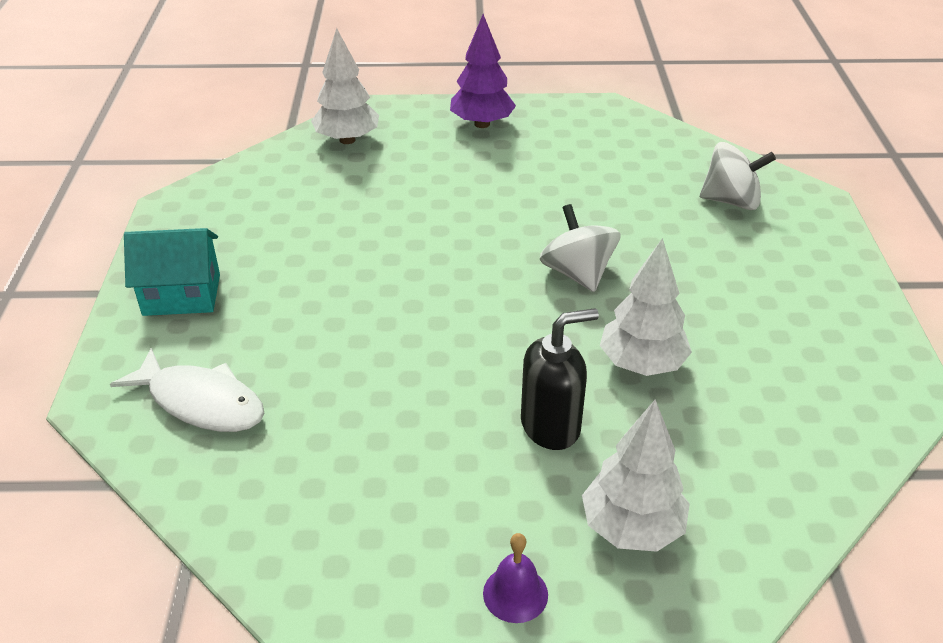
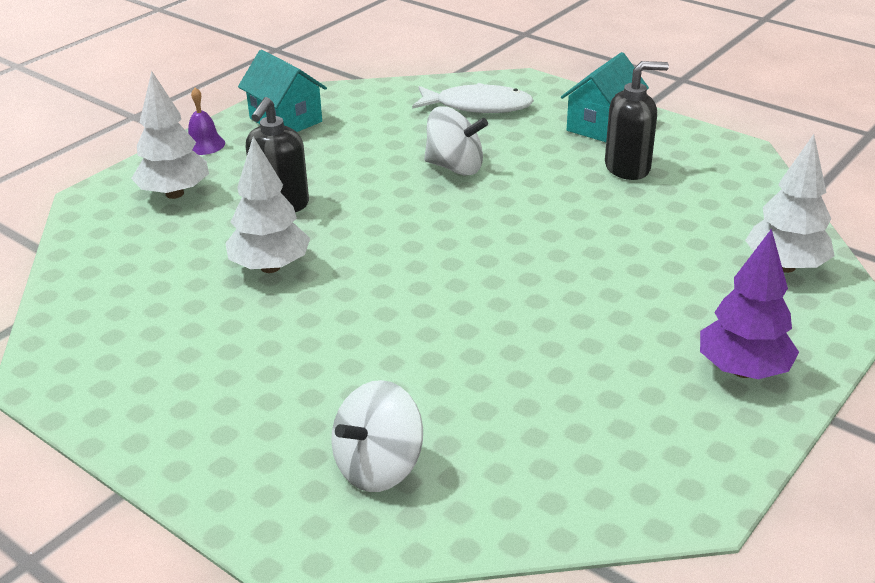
camera: 130 degrees right, 5 degrees down
white fish [110,348,264,432] -> white fish turned 150 degrees counterclockwise [412,83,534,113]
white spinning top [540,204,621,292] -> white spinning top moved to [424,107,488,175]
none -> turquoise house [238,50,327,132]
none -> black soap dispenser [605,61,669,180]

